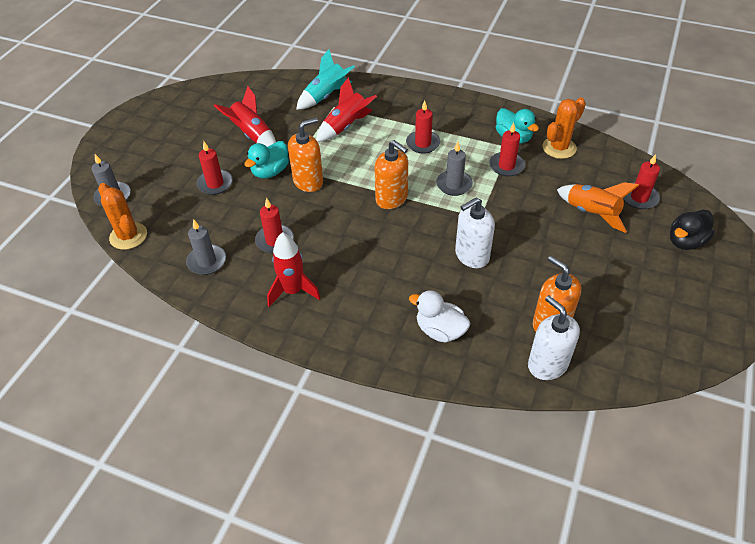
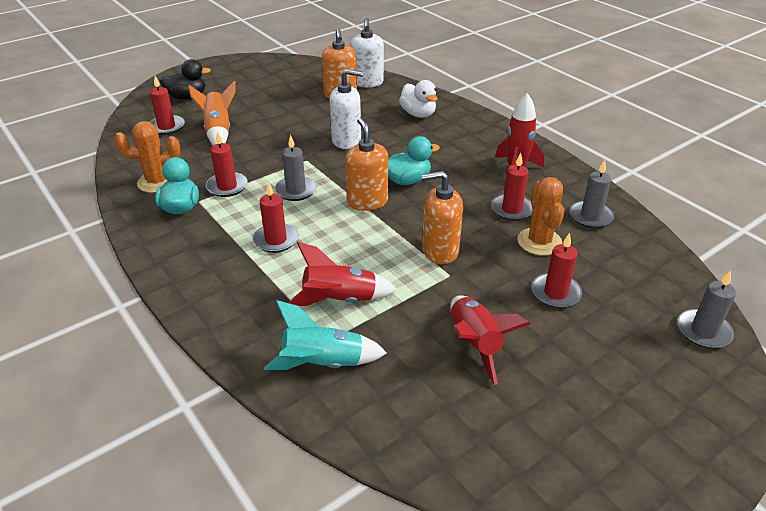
camera: 150 degrees left, 10 degrees down
orange cactus [98,183,147,250] -> orange cactus moved to [517,177,564,256]
turquoise duck [244,141,289,178] -> turquoise duck moved to [388,136,440,185]

